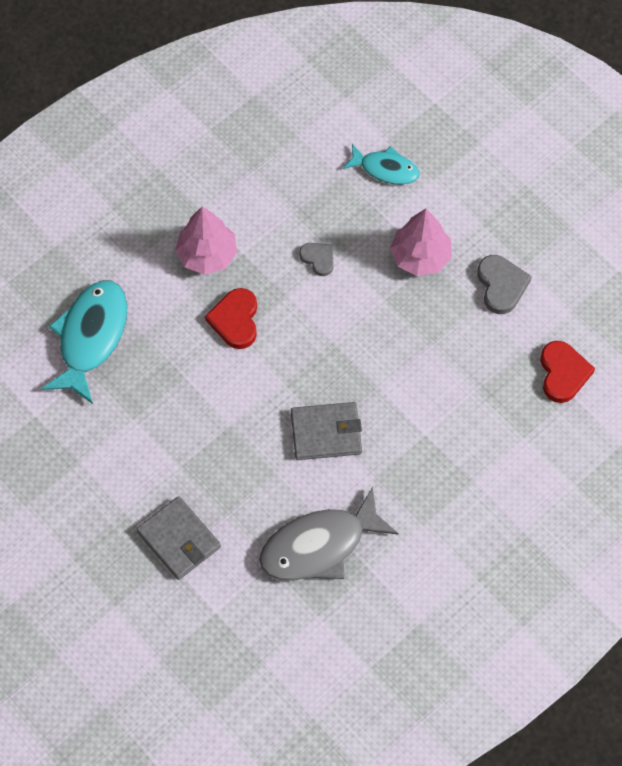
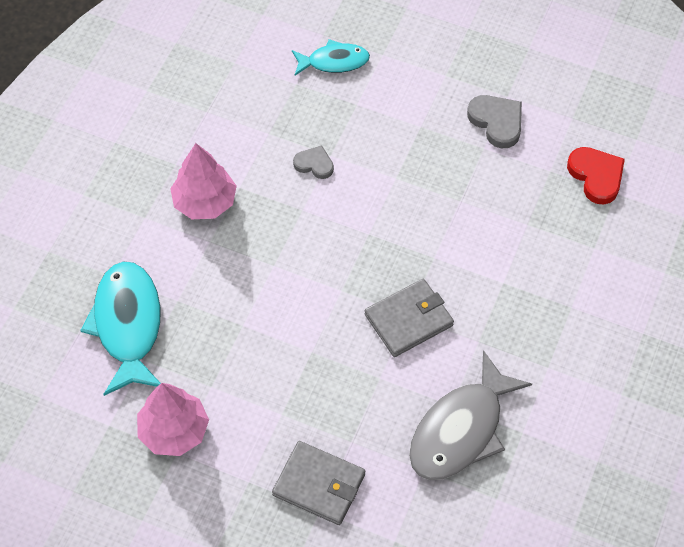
camera: 25 degrees left, 5 degrees down
red heart [205,288,257,349] -> none
pink tree [390,209,452,276] -> pink tree moved to [137,383,209,456]

